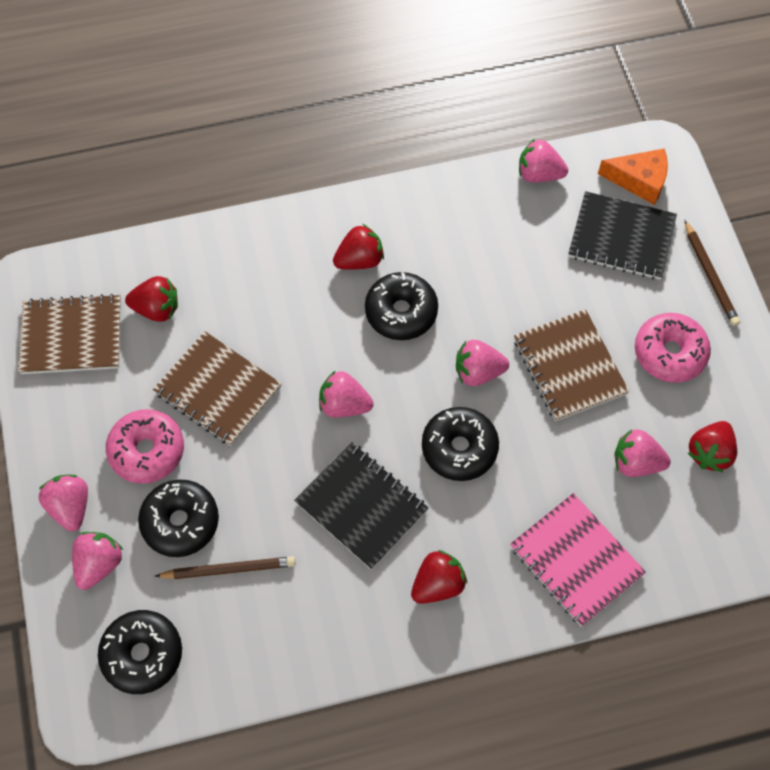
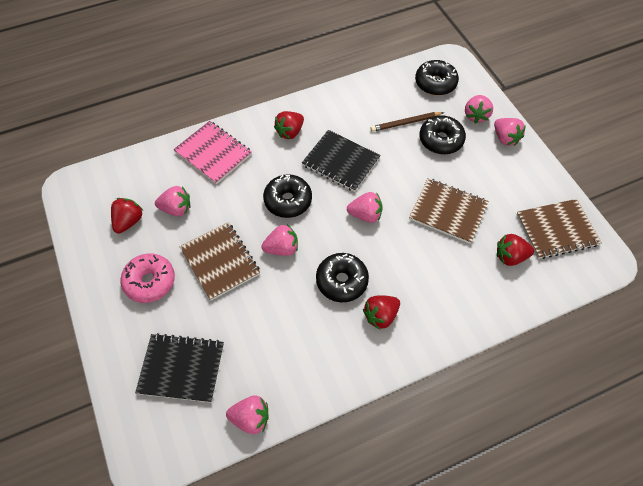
camera: 170 degrees right, 5 degrees down
pink donut [106,409,184,484] -> none
orange cheese [598,148,668,205] -> none
brown pencil [685,220,740,326] -> none

